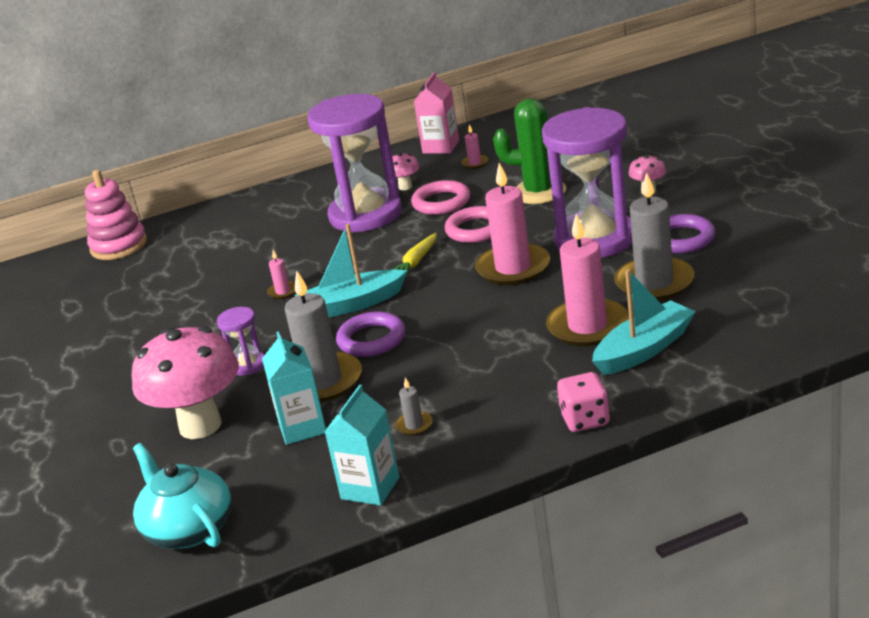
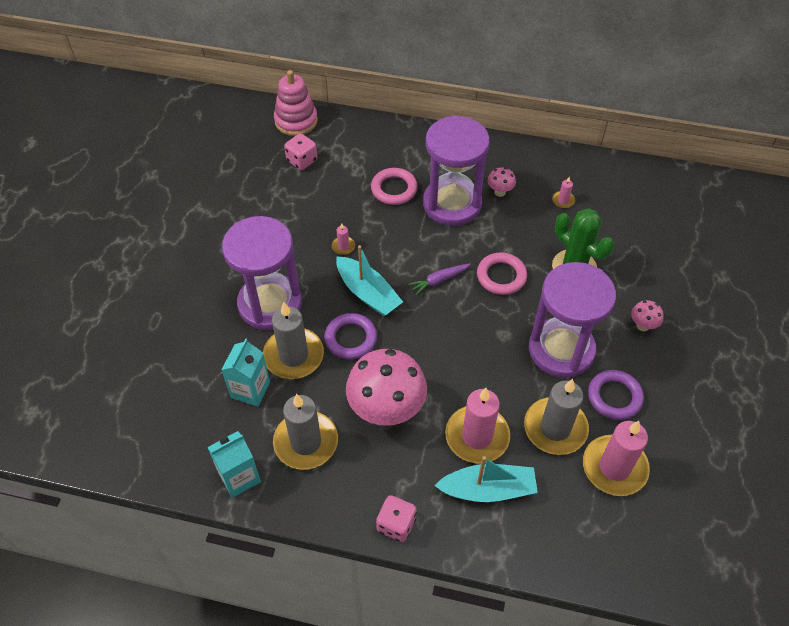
camera: 30 degrees right, 25 degrees up
pink mushroom [132,326,239,439] -> pink mushroom moved to [346,349,427,426]
turquoise teapot [133,443,232,549] -> none
purple hourglass [217,307,264,376] -> purple hourglass [222,216,302,330], size x2.35
turquoise boat [295,224,407,318] -> turquoise boat turned 150 degrees counterclockwise [336,245,403,316]
yellow carrot [394,233,437,277] -> purple carrot [408,263,471,295]
grey candle [395,377,433,436] -> grey candle [273,394,338,470], size x2.35
pink ring [411,180,470,215] -> pink ring moved to [371,168,418,205]
pink carton [414,72,459,154] -> none
pink candle [475,163,550,285] -> pink candle moved to [583,421,650,496]
none -> pink dice [284,133,317,170]

